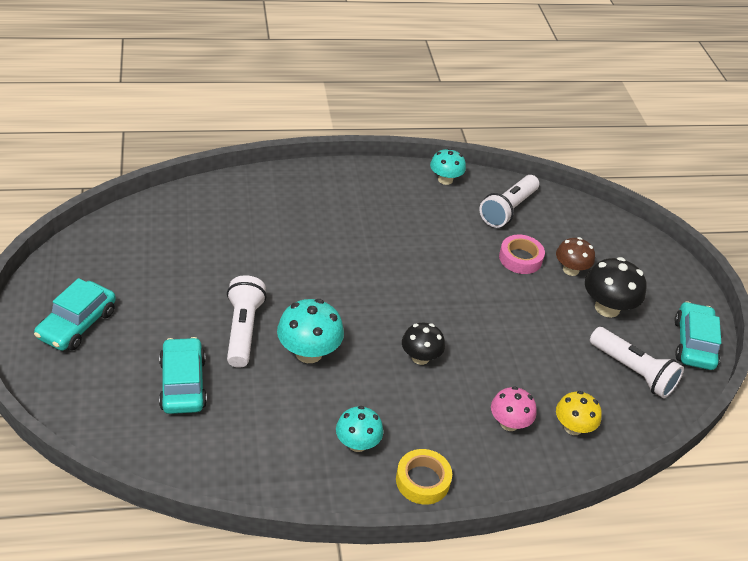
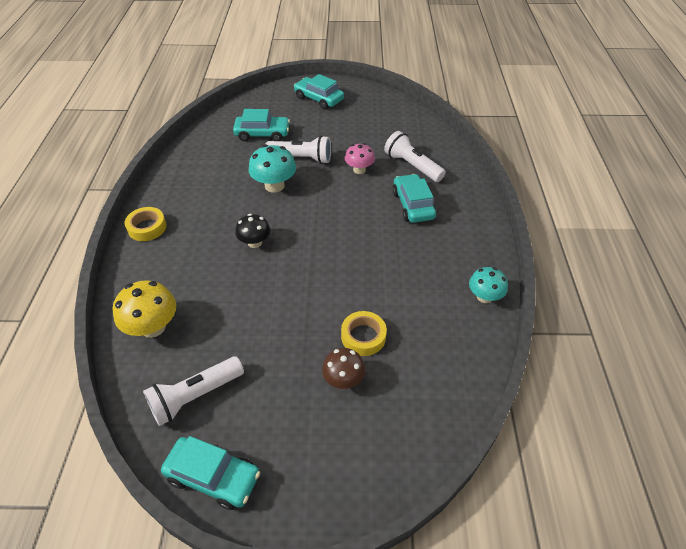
camera: 105 degrees right, 5 degrees up
turquoise mushroom [336,406,383,452] -> none
white flashlight [479,175,539,228] -> white flashlight moved to [384,131,446,182]
pink mushroom [491,386,537,431] -> pink mushroom moved to [345,143,375,174]
pink tape [499,235,545,274] -> yellow tape [341,311,387,356]
yellow mushroom [556,391,602,435] -> yellow mushroom [113,280,176,338], size x1.50
black mushroom [585,257,646,318] -> none
none -> turquoise car [392,174,436,223]

